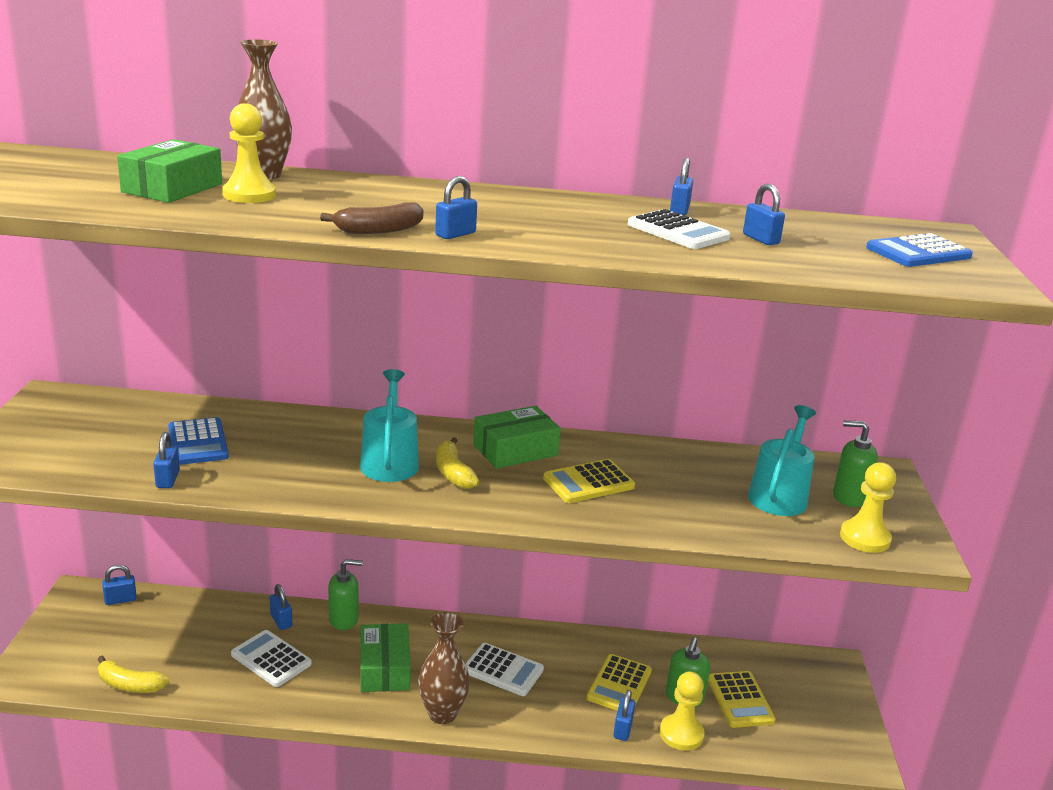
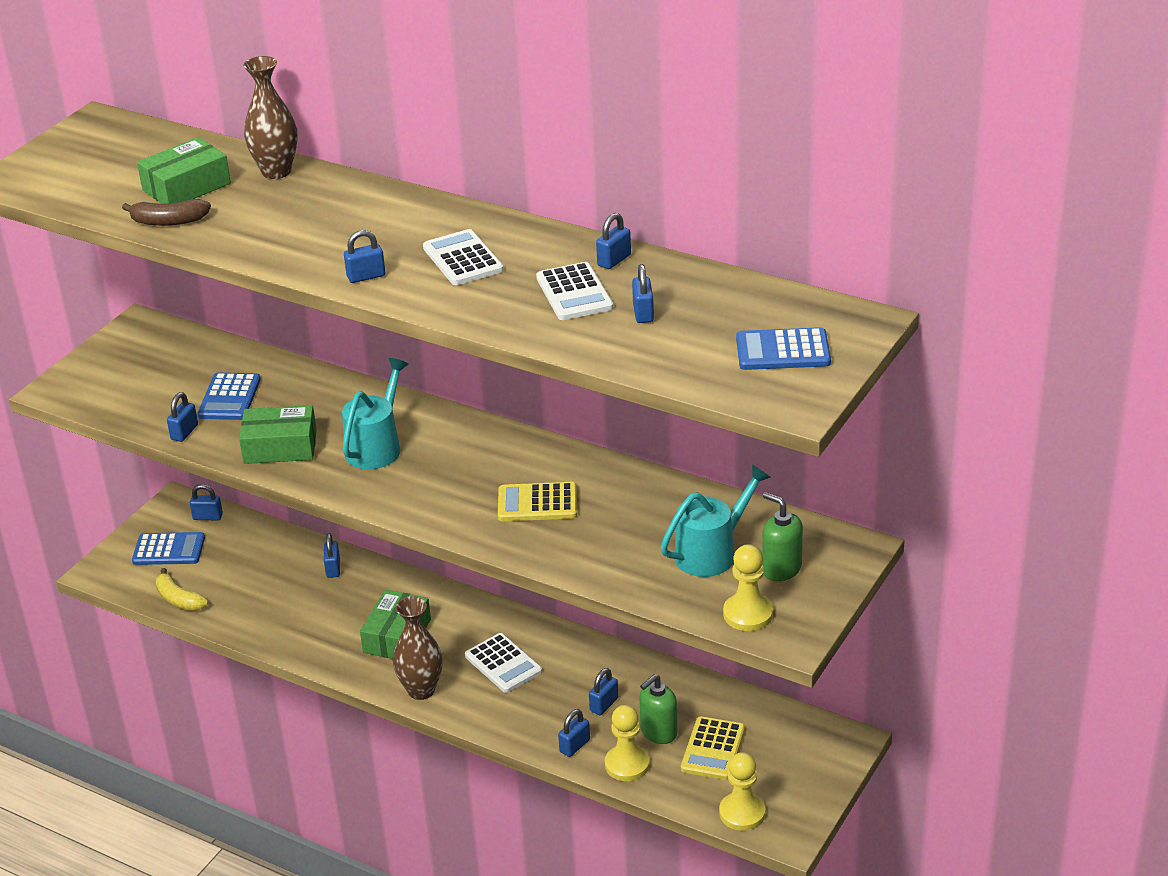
camera: 30 degrees right, 10 degrees up
yellow pawn [222,103,276,203] -> yellow pawn moved to [719,752,765,831]
white calculator [231,630,312,687] -> white calculator moved to [423,229,504,285]
brown banana [320,202,424,234] -> brown banana moved to [122,199,211,226]
green soap dispenser [328,559,363,630] -> none
yellow banana [436,437,479,489] -> none
green box [473,406,561,469] -> green box moved to [239,405,317,464]
yellow calculator [587,654,652,711] -> blue padlock [589,668,618,715]
none -> blue calculator [132,532,205,565]

